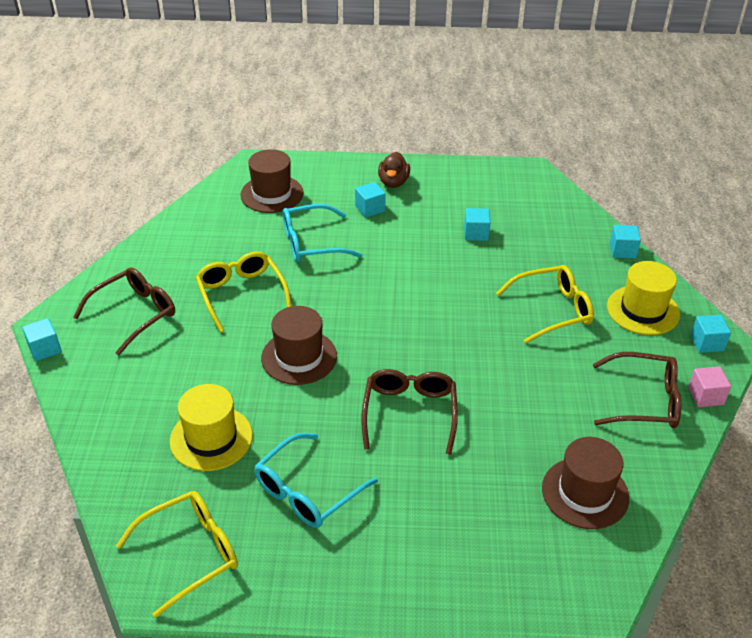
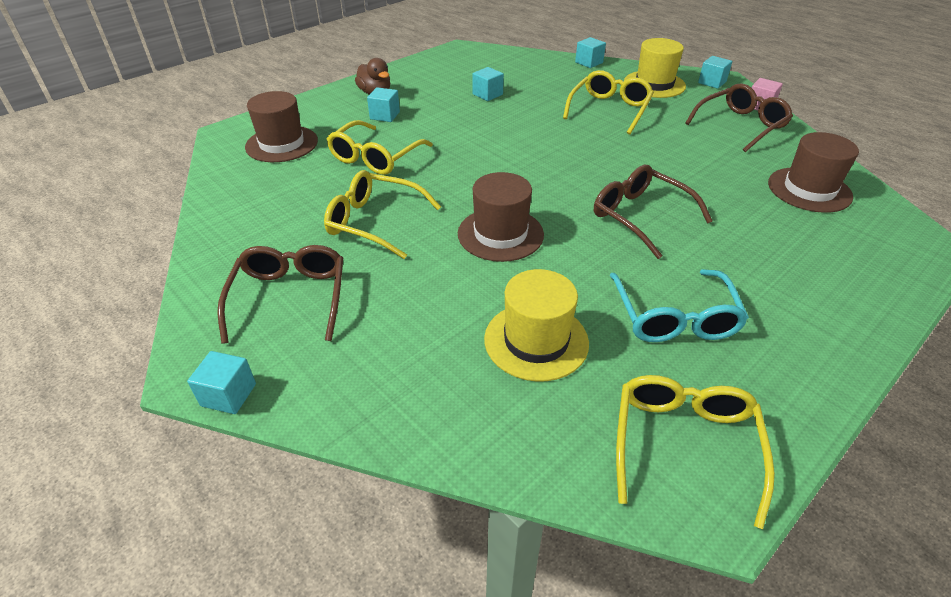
camera: 45 degrees left, 0 degrees up
turquoise glasses [283,204,362,262] -> yellow glasses [327,120,433,175]

